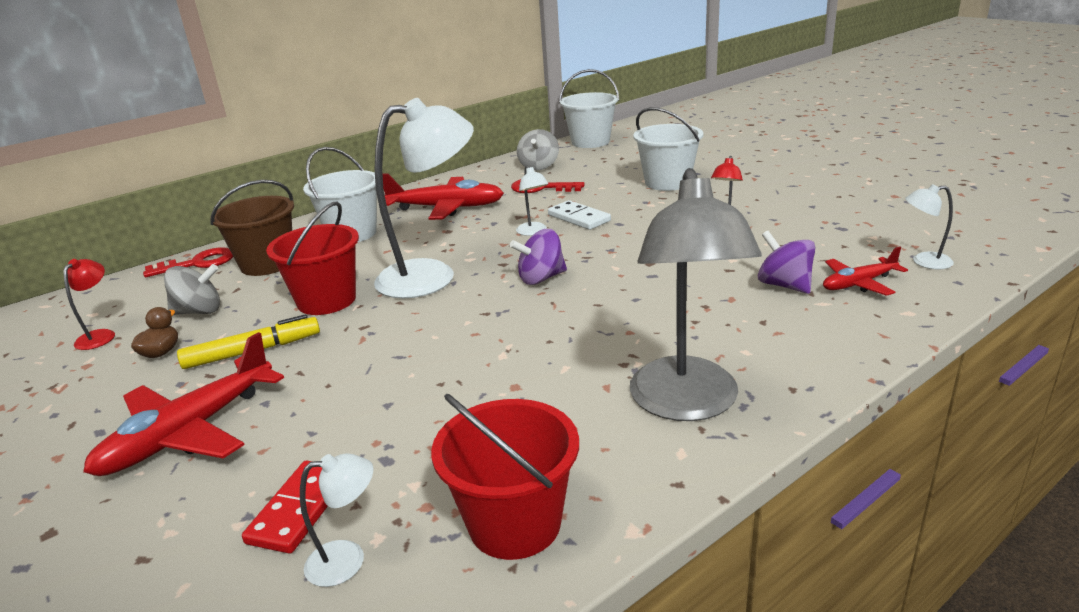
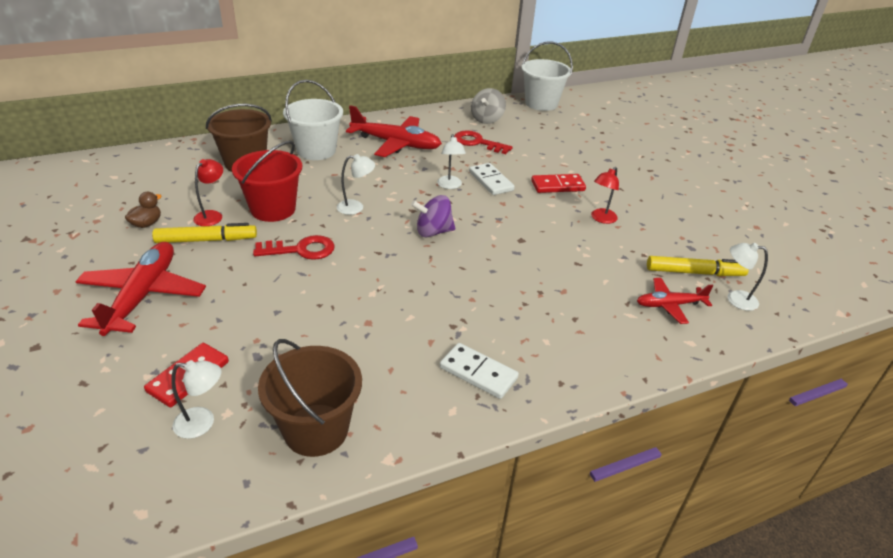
camera: 10 degrees right, 10 degrees up
red lamp [64,259,115,350] -> red lamp moved to [193,159,223,226]
red plane [83,332,284,476] -> red plane turned 135 degrees clockwise [75,242,206,336]
red key [143,247,233,277] -> red key moved to [253,235,335,260]
grey spinning top [164,264,220,315] -> none
white lamp [374,98,474,298] -> white lamp [337,154,375,215], size x0.43
red bucket [431,394,579,560] -> brown bucket [258,339,362,457]
grey lamp [630,168,762,421] -> white domino [440,343,519,399]
white bucket [633,107,703,191] -> none
purple spinning top [758,231,815,294] -> none
none -> red domino [531,174,586,193]
none -> yellow marker [647,256,749,276]

